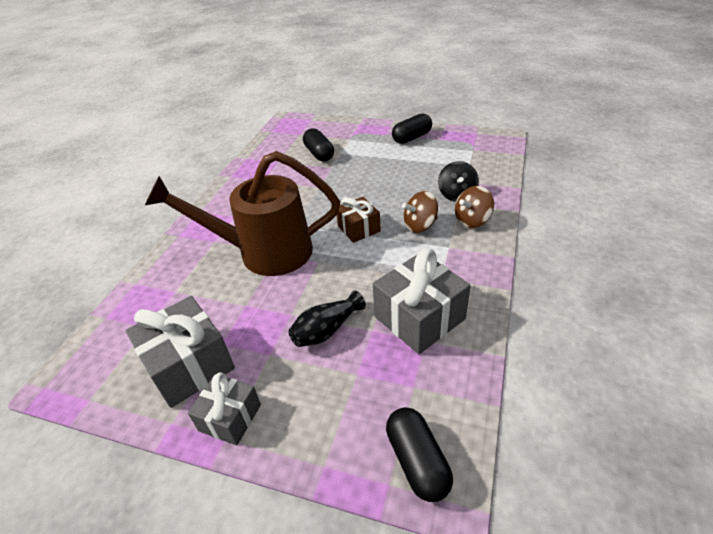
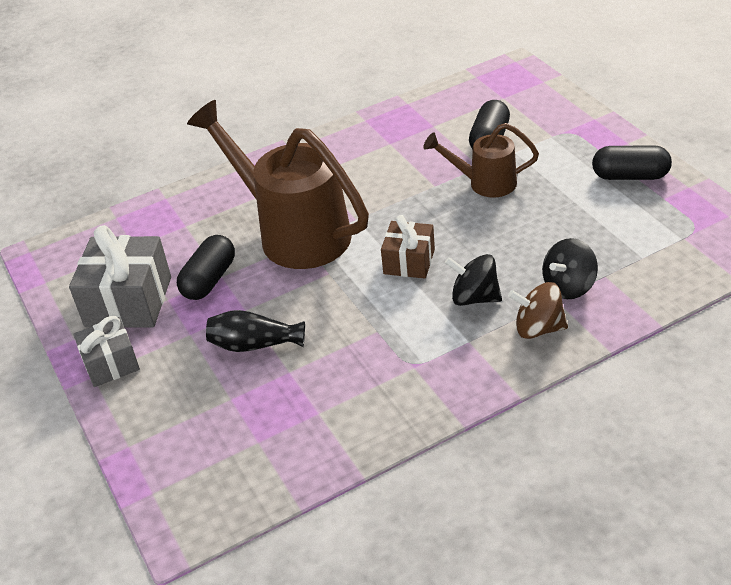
camera: 45 degrees right, 0 degrees up
grey gift [373,249,471,354] -> none
black capsule [386,407,453,502] -> black capsule moved to [177,235,235,300]
brown spinning top [402,191,438,233] -> black spinning top [445,254,502,306]
none -> brown watering can [423,123,539,198]

